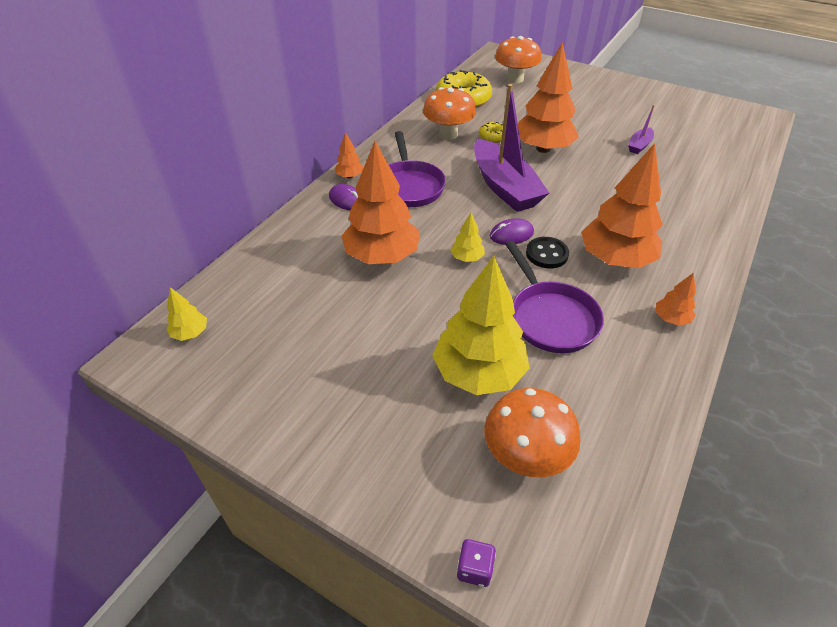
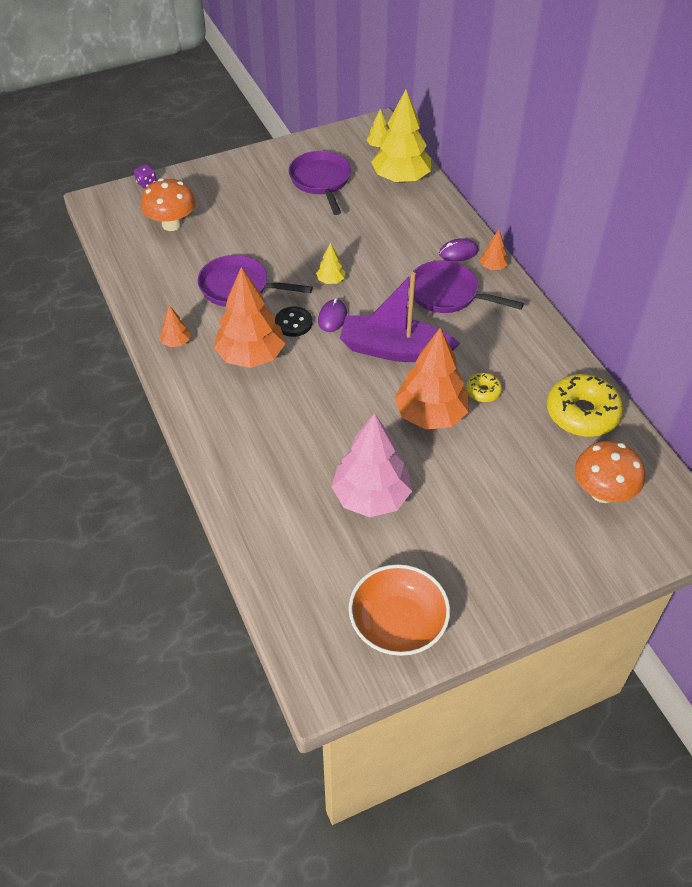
camera: 125 degrees right, 5 degrees up
orange tree [341,141,420,264] -> none
orange mushroom [423,87,476,140] -> none
yellow tree [432,256,529,395] -> yellow tree moved to [371,89,431,183]
purple boat [628,105,655,154] -> pink tree [331,413,412,517]
none -> purple pan [289,151,351,215]
none -> orange bowl [349,564,450,656]

